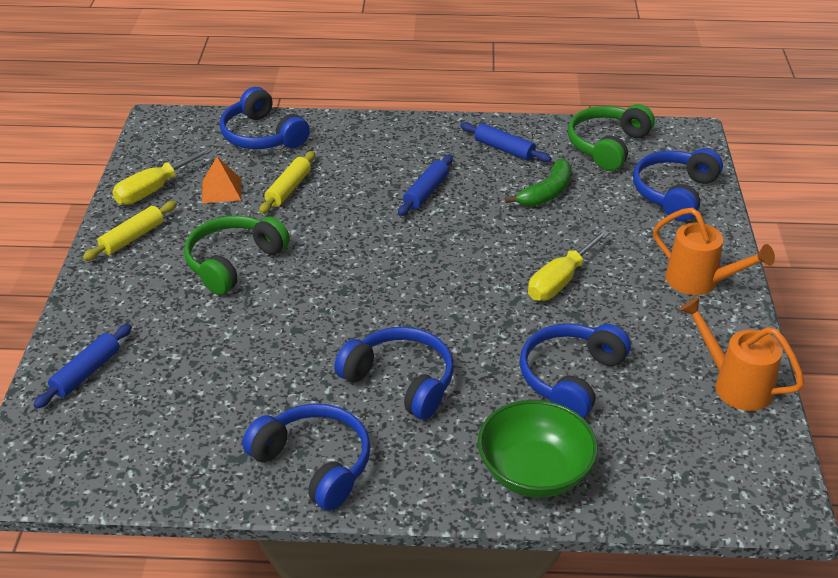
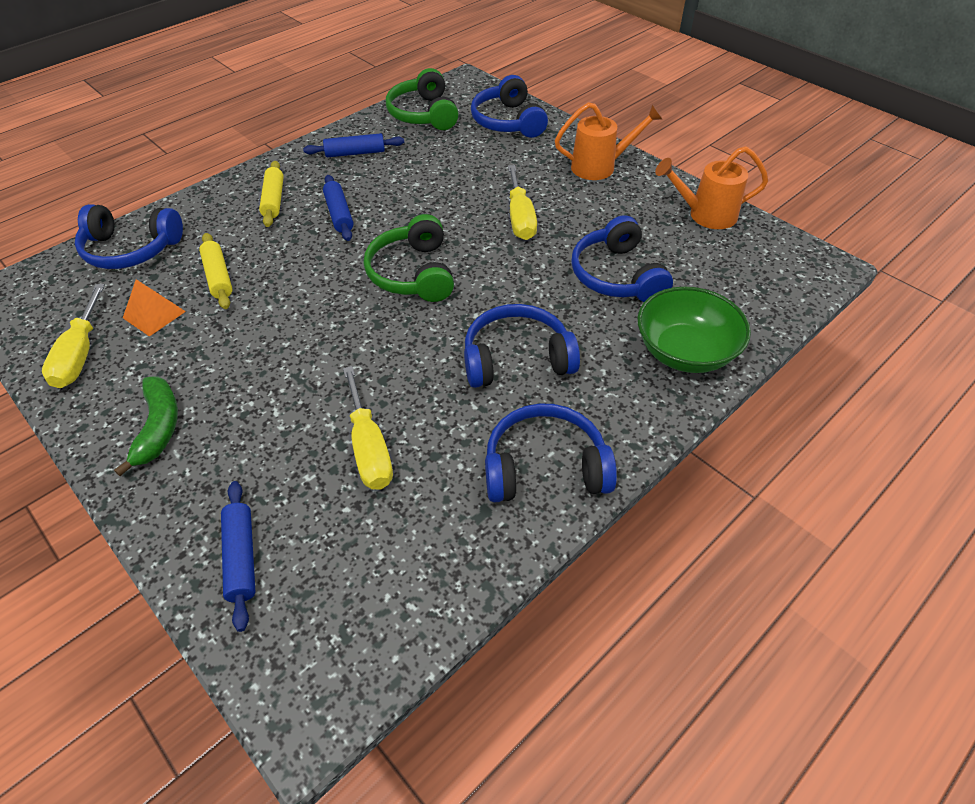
camera: 45 degrees left, 10 degrees up
yellow rolling pin [82,201,177,261] -> yellow rolling pin moved to [259,161,284,227]
green headphones [184,216,290,295] -> green headphones moved to [364,214,454,302]
green banana [505,159,571,207] -> green banana moved to [114,376,178,476]
none -> yellow screwdriver [343,366,393,490]

